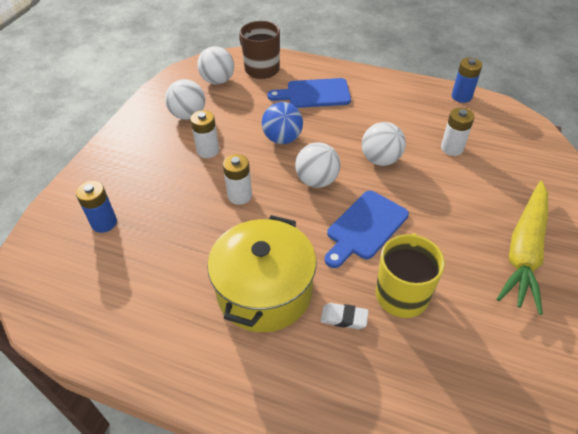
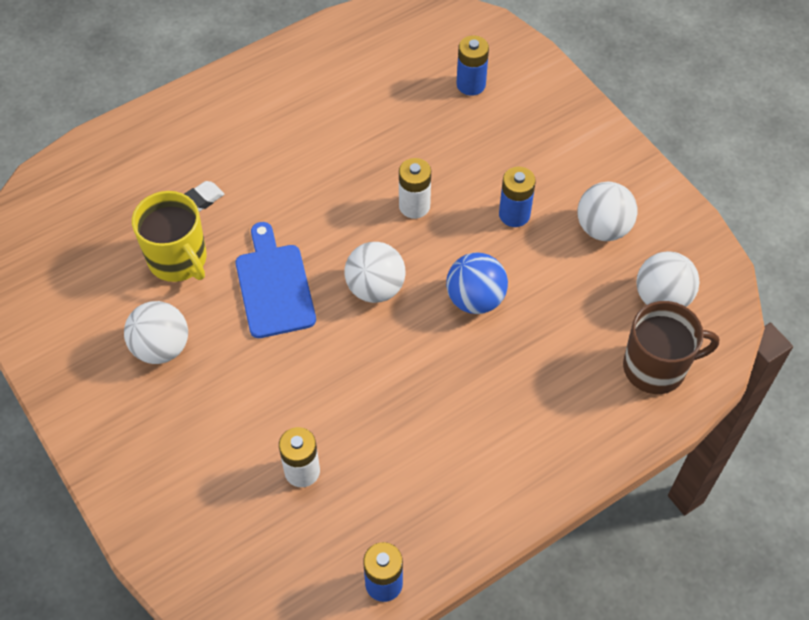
camera: 125 degrees right, 10 degrees up
white battery [190,110,219,158] -> blue battery [499,167,536,227]
yellow pot [207,215,316,332] -> none
blue cutting board [267,78,351,108] -> none
white ball [362,122,406,166] -> white ball moved to [124,301,188,364]
yellow carrot [497,181,548,315] -> none

